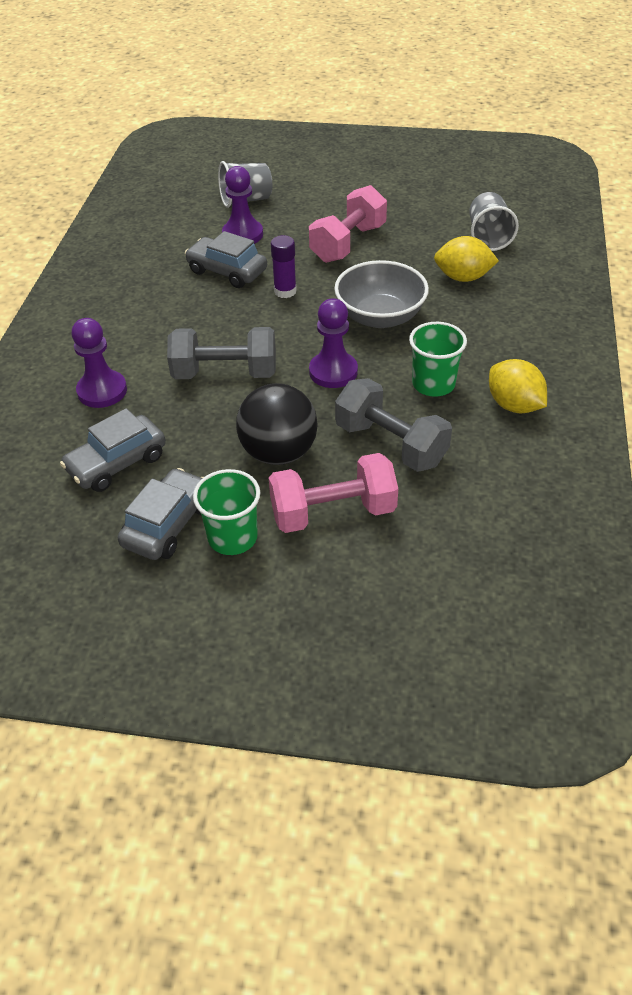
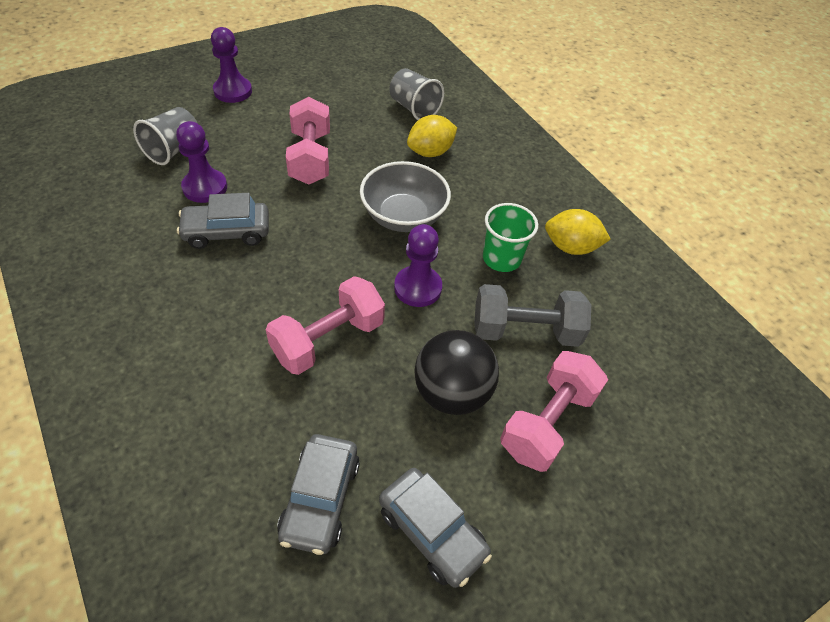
camera: 45 degrees left, 5 degrees up
purple pawn [71,318,127,408] -> purple pawn moved to [211,27,252,103]
grey car [118,468,204,560] -> grey car turned 150 degrees clockwise [379,468,492,588]
grey dumbbell [167,327,276,379] -> pink dumbbell [266,276,385,375]
green cup [193,469,260,555] -> none
purple glue stick [271,235,297,298] -> none

